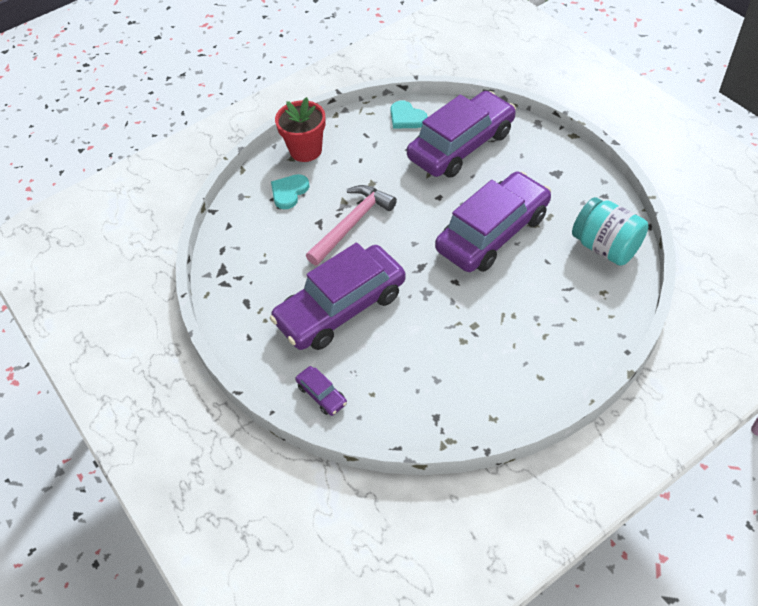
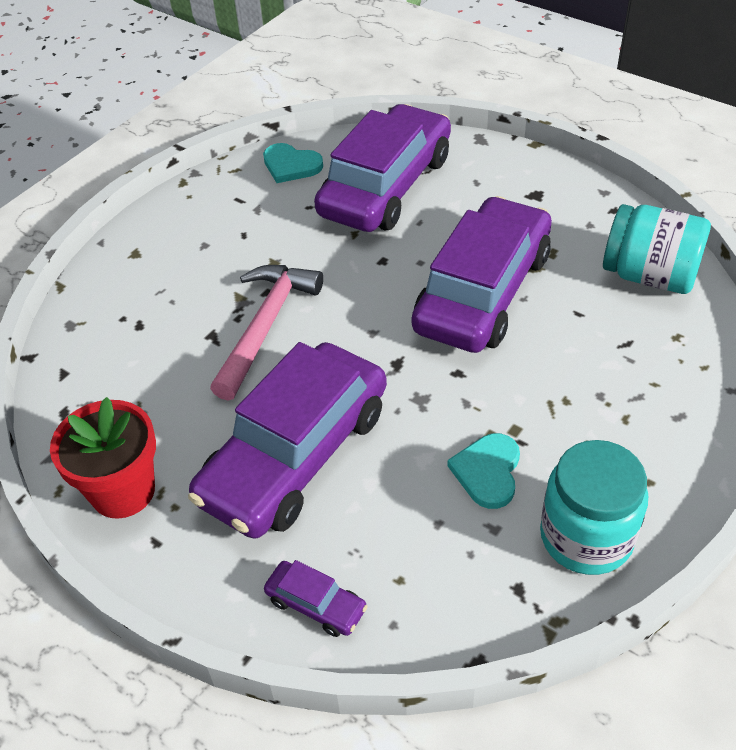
camera: 20 degrees left, 5 degrees down
turquoise heart [271,174,309,209] -> turquoise heart moved to [447,433,520,509]
red flower pot [275,97,326,162] -> red flower pot moved to [50,397,156,519]
none -> turquoise jar [540,440,648,575]

